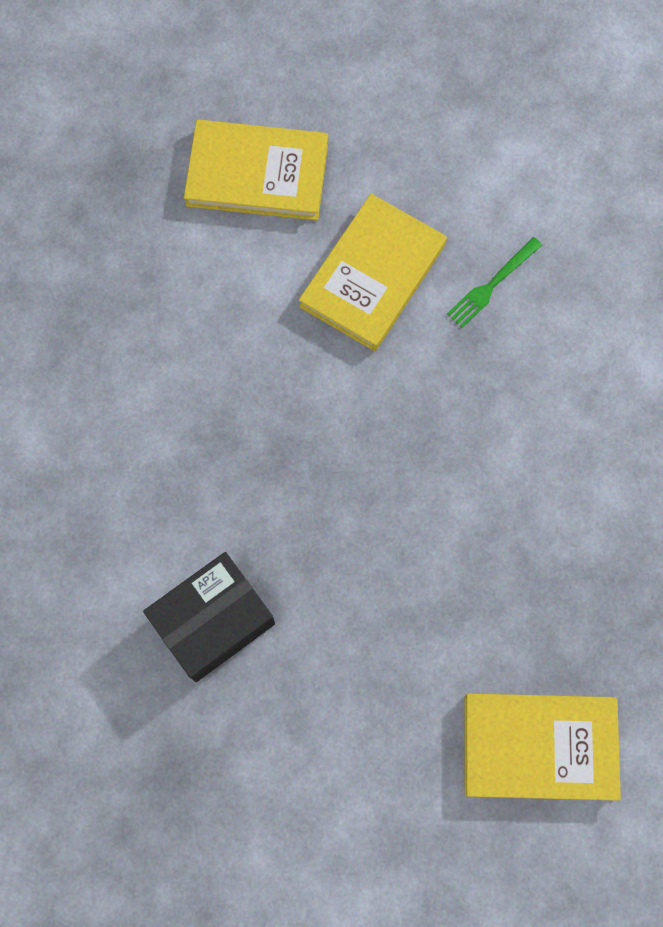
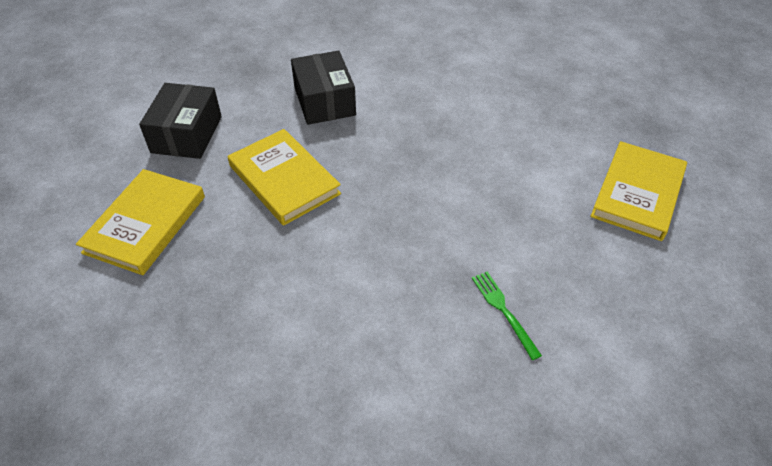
camera: 110 degrees right, 25 degrees down
yellow book [299,194,447,351] -> yellow book moved to [228,129,341,226]
none -> black box [139,83,222,159]

